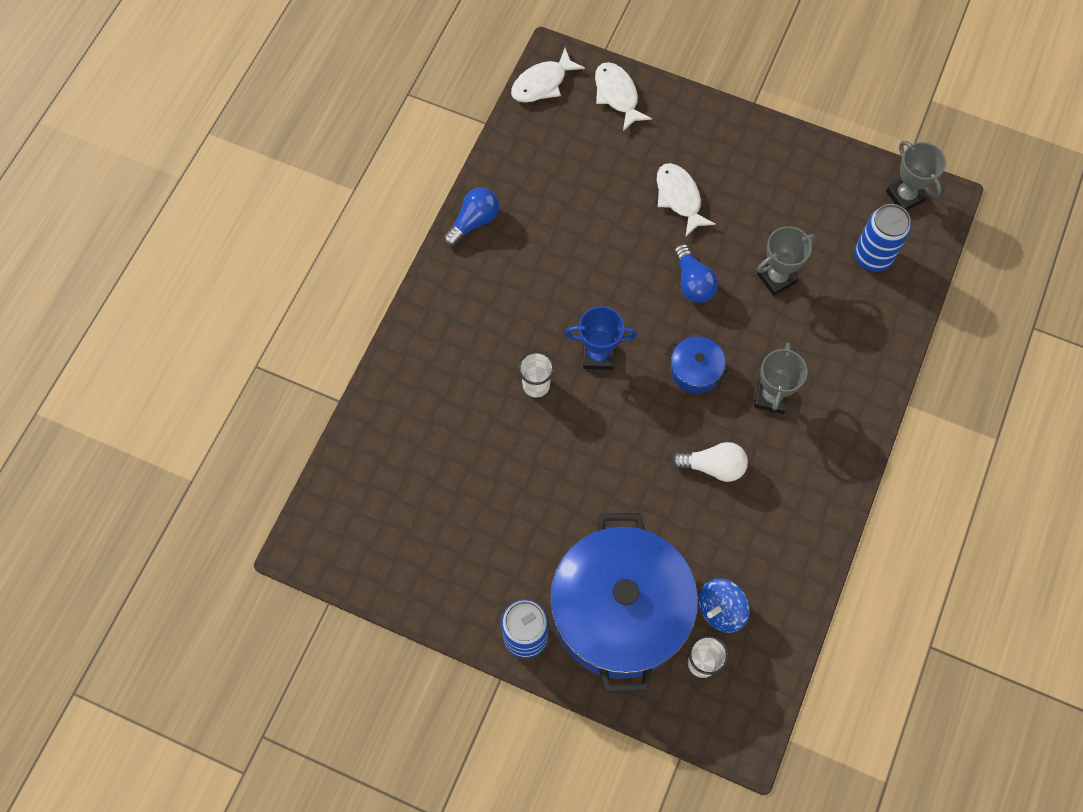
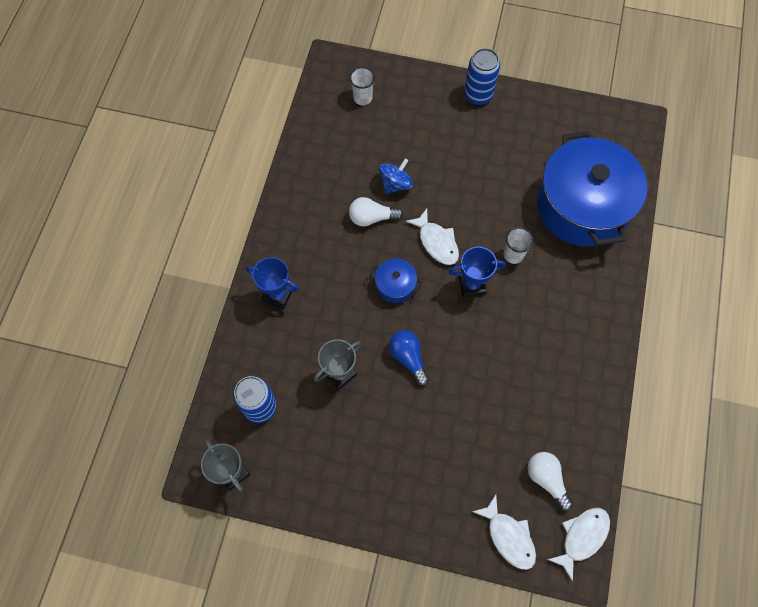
camera: 170 degrees right, 0 degrees up
blue light bulb [443,188,499,246] -> none
blue pot [550,513,698,693] -> blue pot moved to [537,131,647,247]
white fish [657,163,716,237] -> white fish moved to [405,209,459,265]
blue spinning top [699,578,750,633] -> blue spinning top moved to [379,159,413,194]
grey trophy [754,343,808,414] -> none
none -> blue trophy [246,257,299,309]
none -> white light bulb [528,452,573,511]

